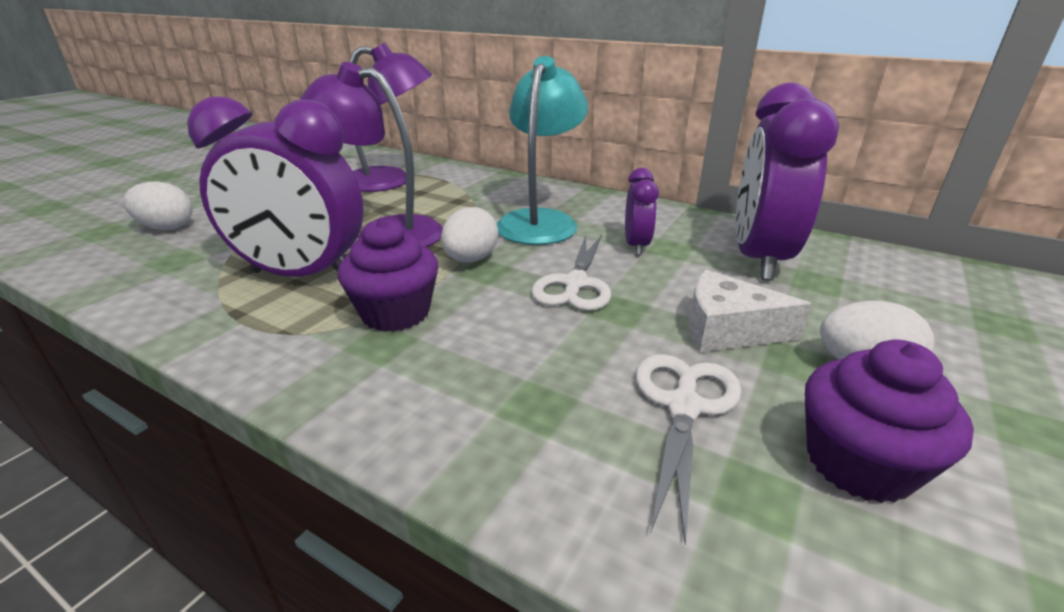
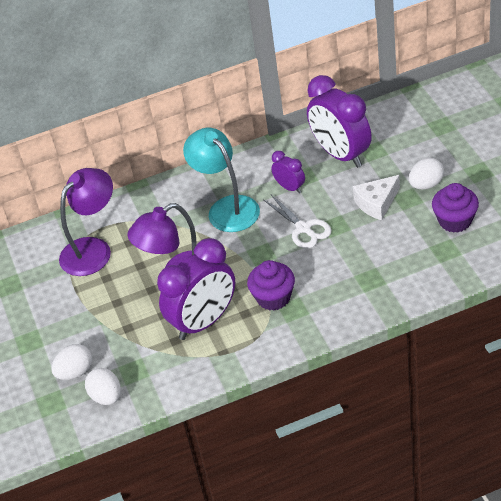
camera: 45 degrees left, 15 degrees up
white egg [441,207,498,262] -> white egg moved to [85,368,121,405]
white scissors [636,354,742,544] -> none

